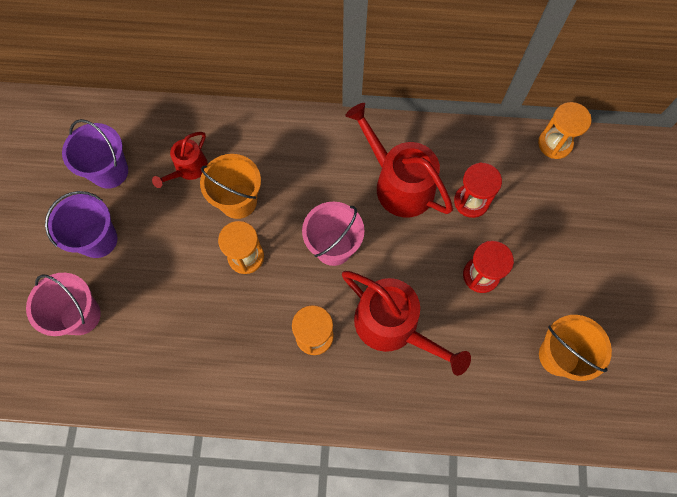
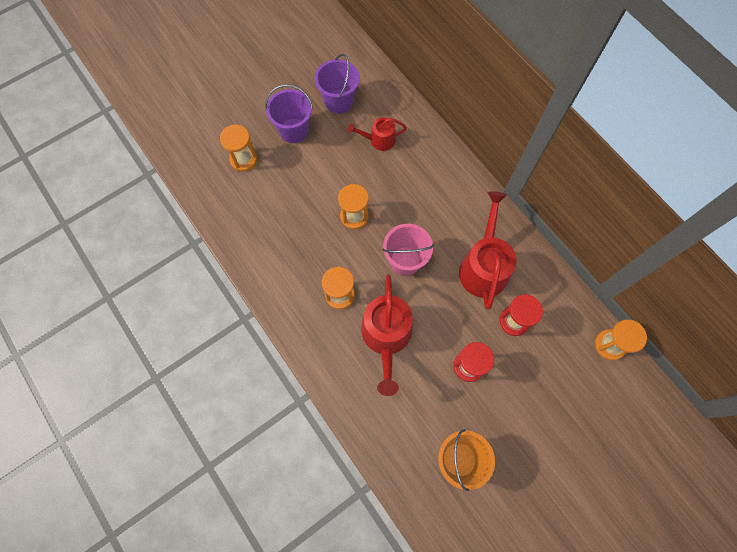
camera: 50 degrees right, 0 degrees up
pink bucket [26,273,101,336] -> orange hourglass [220,125,257,171]
orange bucket [200,154,261,219] -> none

